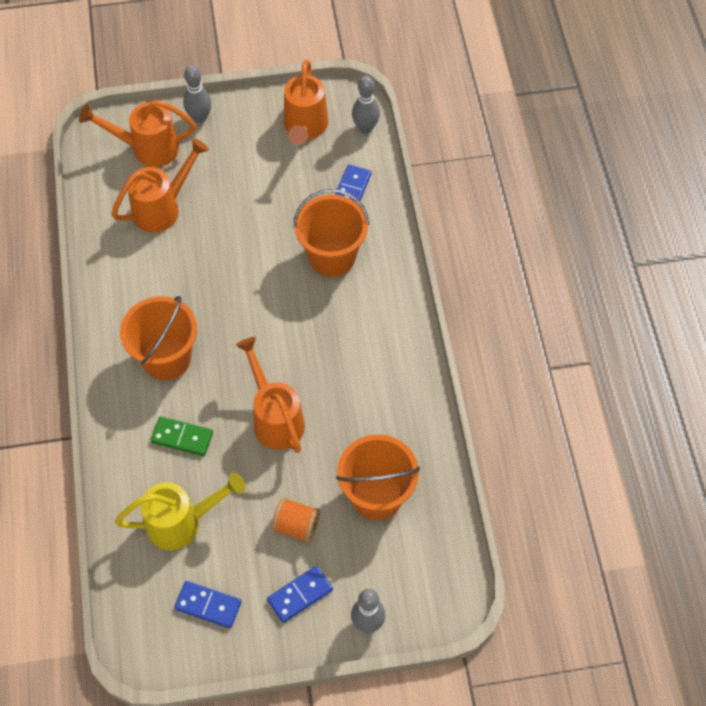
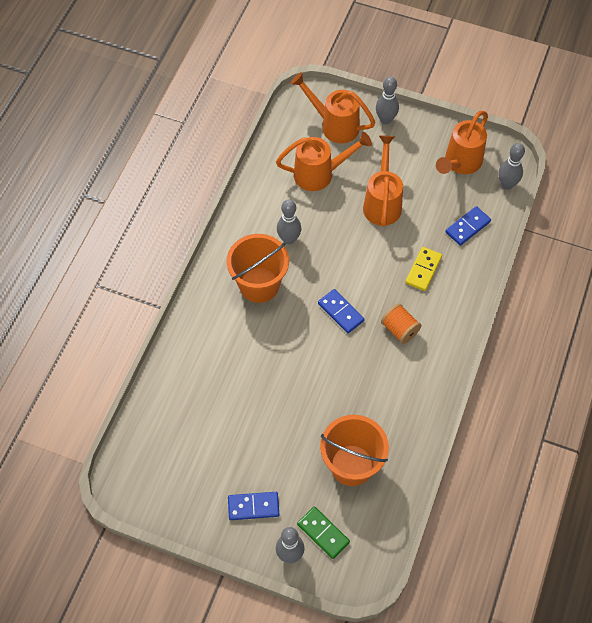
camera: 30 degrees right, 0 degrees up
yellow watering can [115,472,246,550] -> none
green domino [150,416,213,456] -> green domino moved to [297,507,350,559]
blue domino [174,581,241,628] -> blue domino moved to [318,289,364,333]
orange watering can [236,337,305,453] -> orange watering can moved to [363,136,403,227]
orange spool [271,497,320,543] -> orange spool moved to [381,304,422,344]
orange bucket [293,189,369,277] -> yellow domino [405,247,442,291]
none -> grey bowling pin [277,199,301,244]

